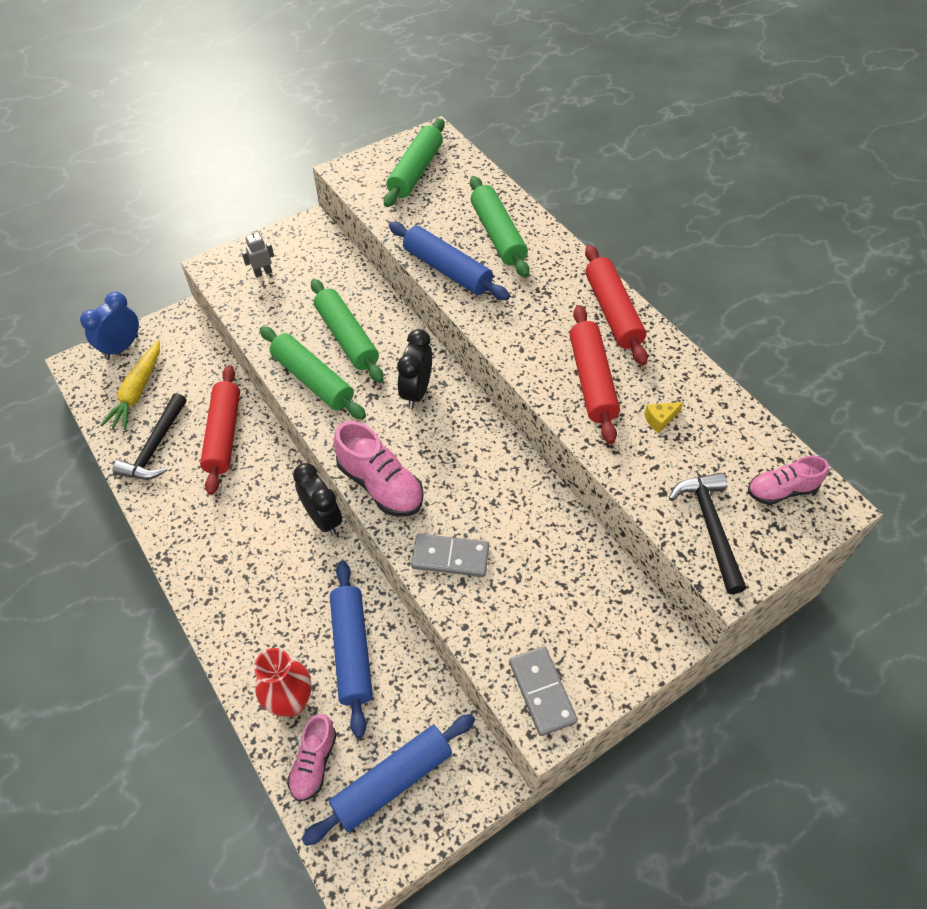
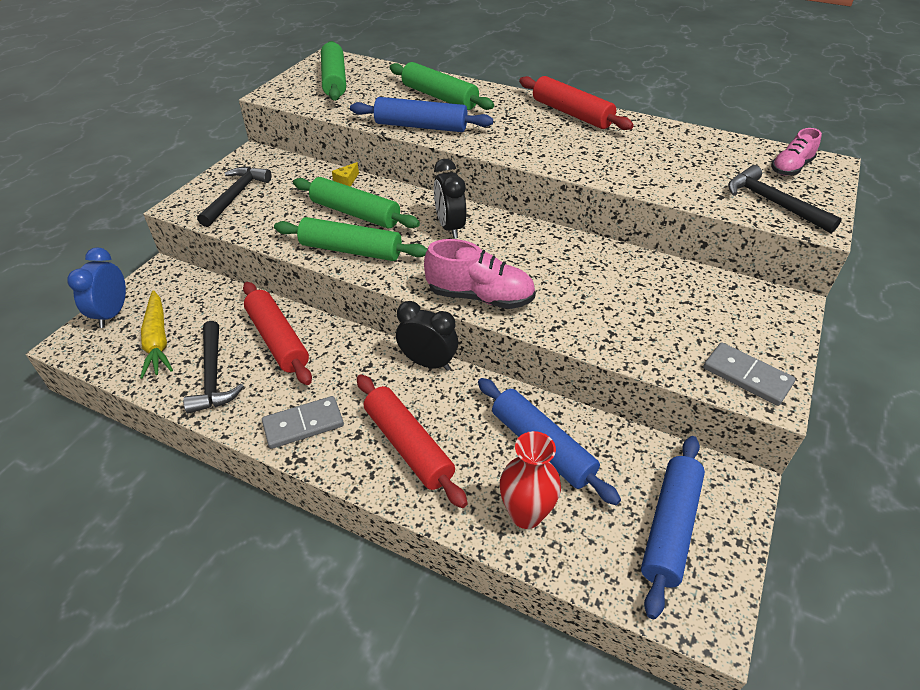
camera: 30 degrees left, 10 degrees down
grey robot [242,230,274,278] -> black hammer [197,167,272,227]
pink shoe [287,714,337,801] -> none
grey domino [411,534,489,577] -> grey domino moved to [262,396,344,449]
red rolling pin [570,305,620,444] -> red rolling pin moved to [357,374,468,508]
yellow cheese [644,402,683,433] -> yellow cheese moved to [332,162,359,187]

